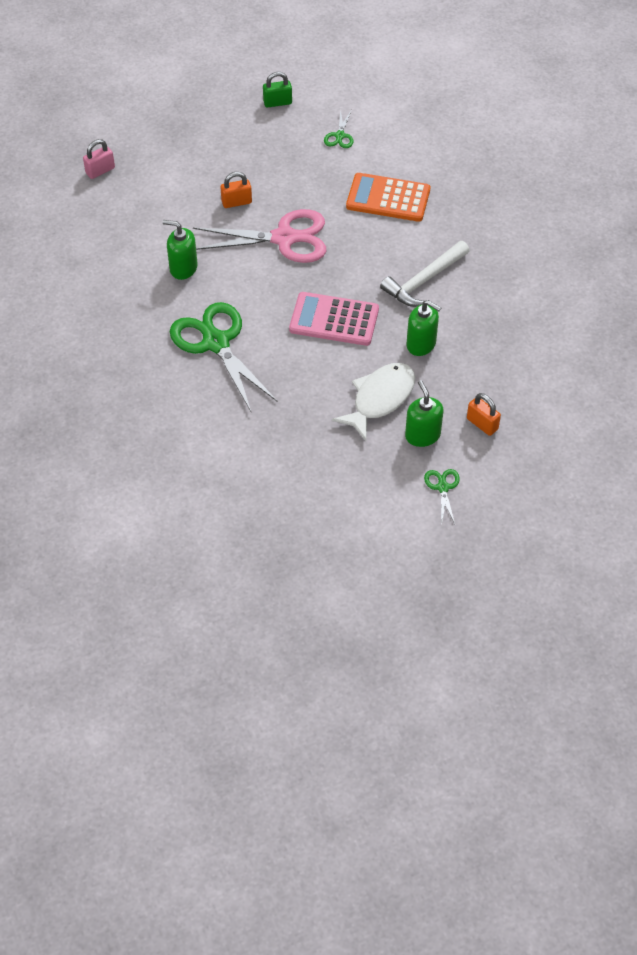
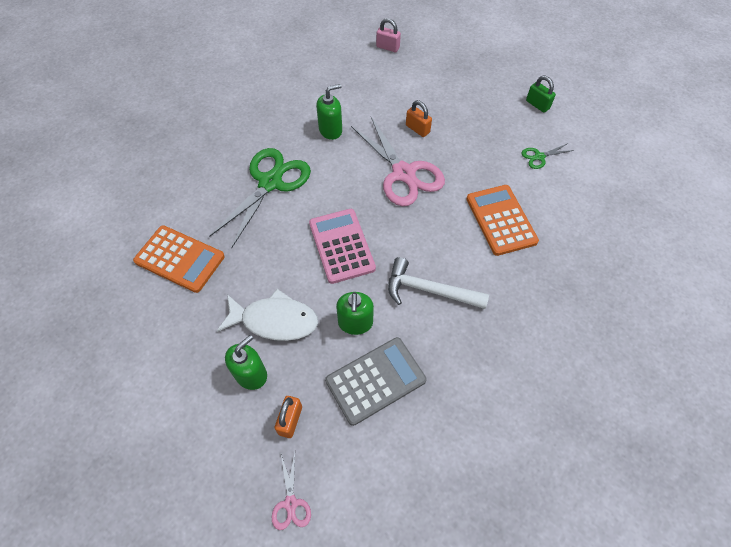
camera: 60 degrees right, 5 degrees up
green soap dispenser [163,220,198,280] -> green soap dispenser turned 75 degrees clockwise [316,84,342,140]
green scissors [424,469,460,526] -> none
none -> orange calculator [133,225,225,293]
none -> pink scissors [272,453,311,530]
none -> grey calculator [325,337,427,426]

